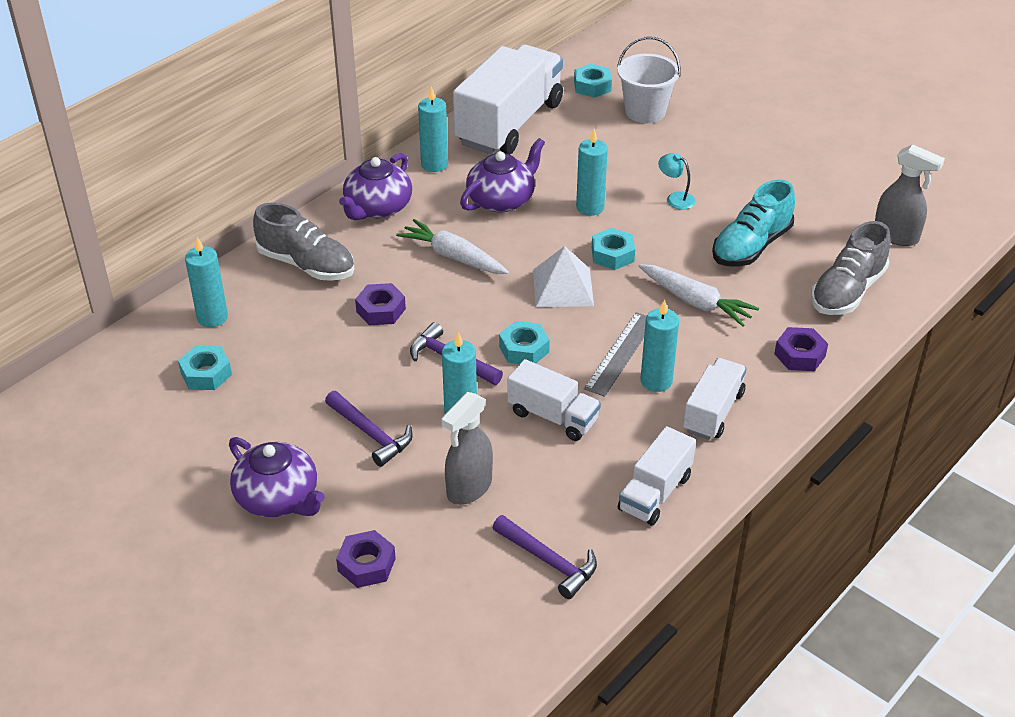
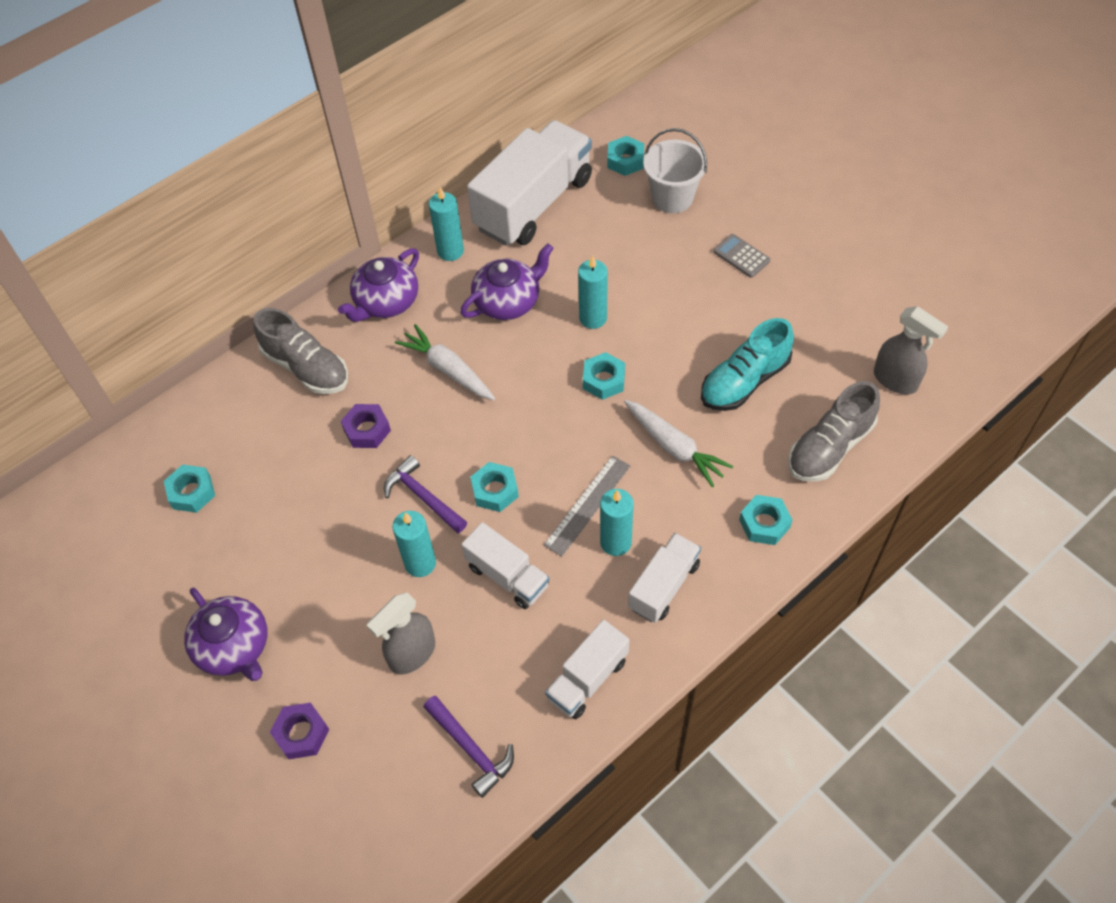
camera: 10 degrees right, 15 degrees up
turquoise candle [185,237,228,327] -> none
purple hammer [325,391,413,467] -> none
white pyramid [533,246,594,307] -> none
turquoise lamp [658,153,696,210] -> none
purple nut [774,327,828,371] -> turquoise nut [739,495,792,545]
none -> grey calculator [713,234,770,278]

